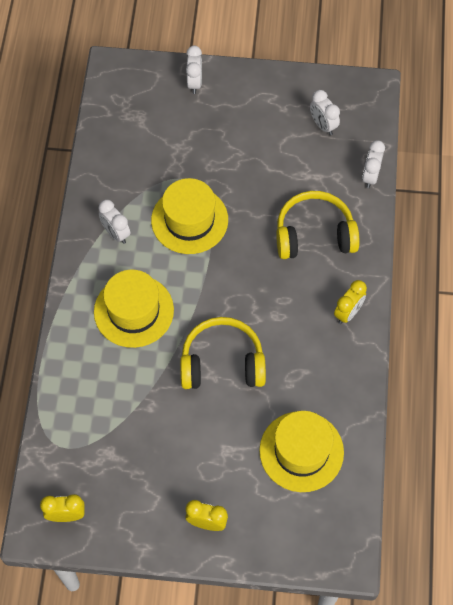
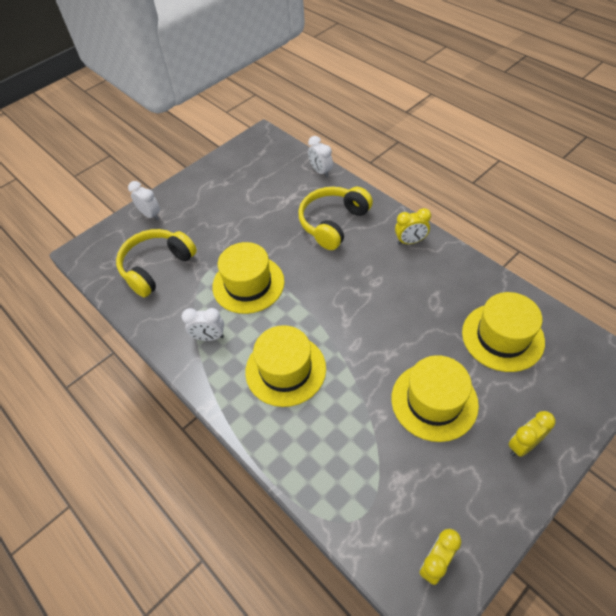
camera: 45 degrees left, 10 degrees down
yellow headphones [180,317,266,389] -> yellow headphones moved to [116,229,197,297]
white clock [310,90,340,135] -> none
yellow clock [334,280,367,324] -> yellow clock turned 90 degrees clockwise [395,208,431,245]
none -> yellow hat [392,355,479,442]

